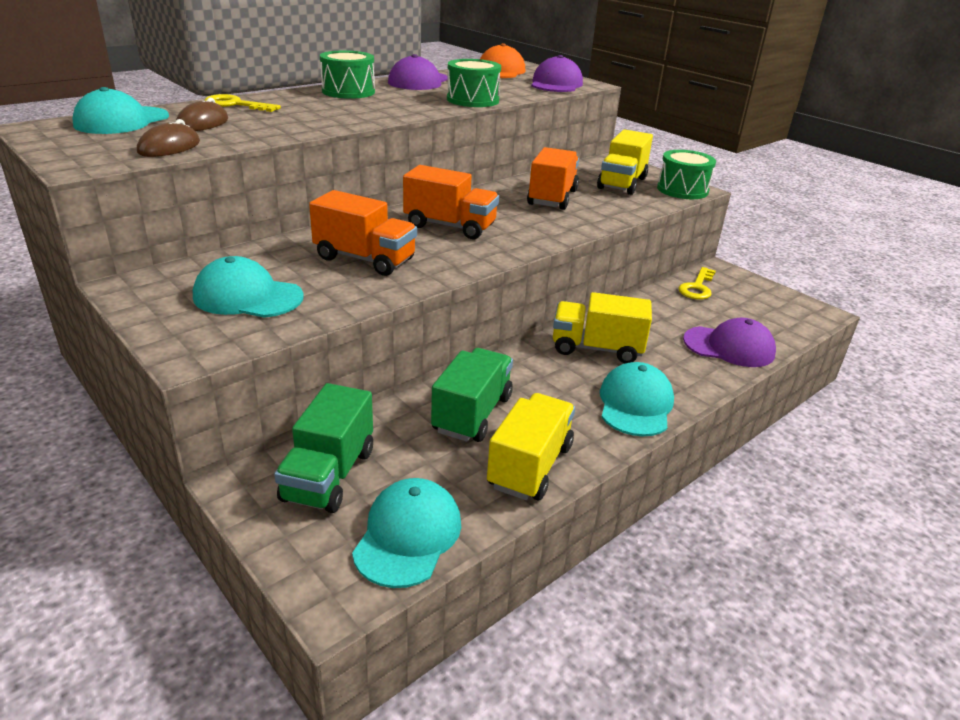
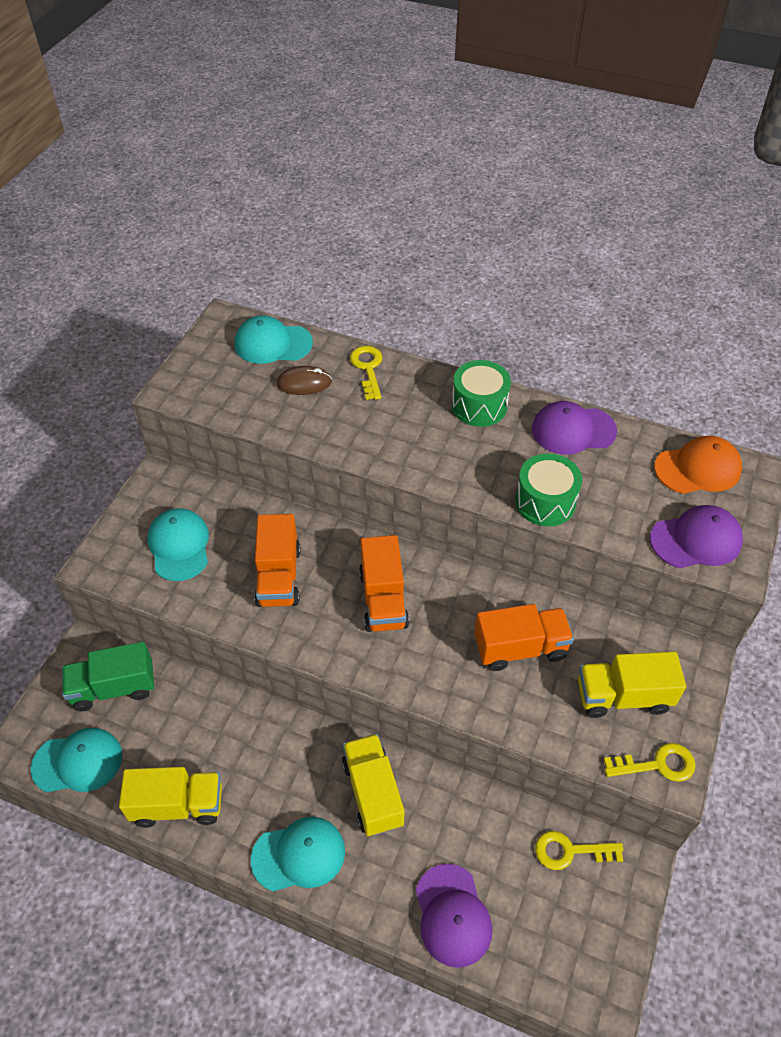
camera: 65 degrees right, 20 degrees up
brown mouse [137,119,200,157] -> none
green truck [431,348,513,442] -> none
green drum [657,150,716,199] -> yellow key [604,743,696,782]

